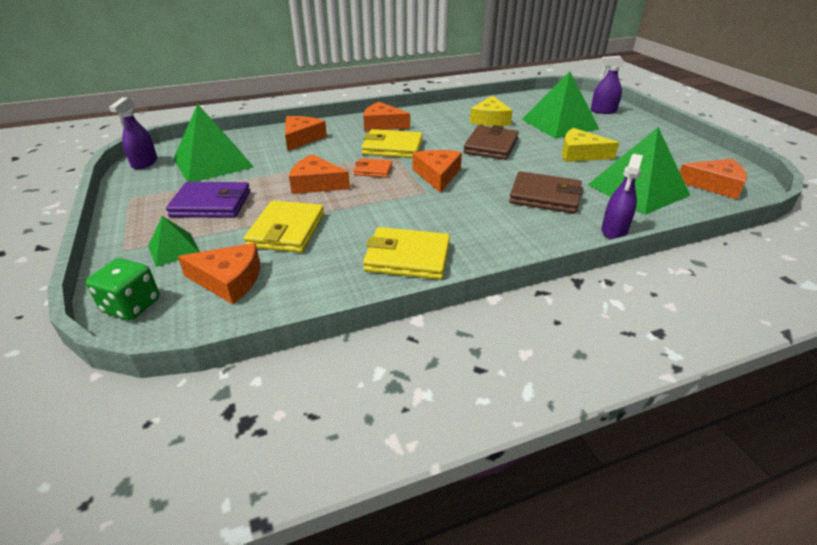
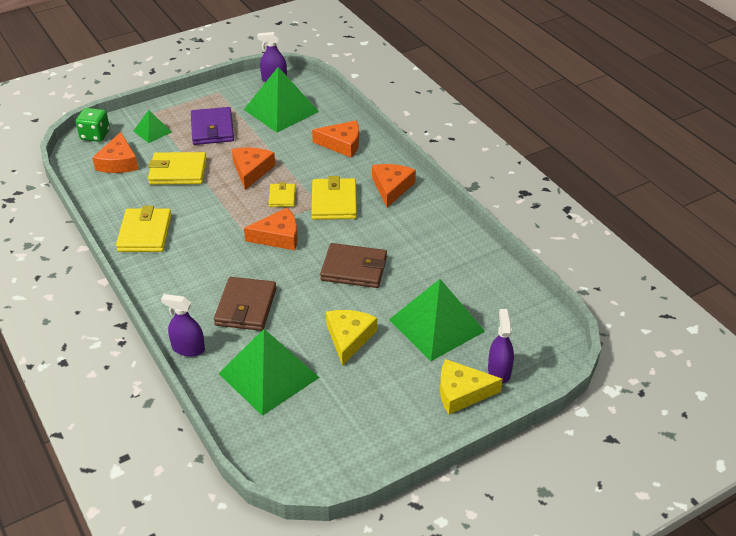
camera: 80 degrees right, 5 degrees up
orange wallet [353,158,392,178] -> yellow wallet [269,182,296,207]
yellow cheese [470,95,513,126] -> yellow cheese moved to [440,359,503,414]
orange cheese [680,158,747,199] -> none

